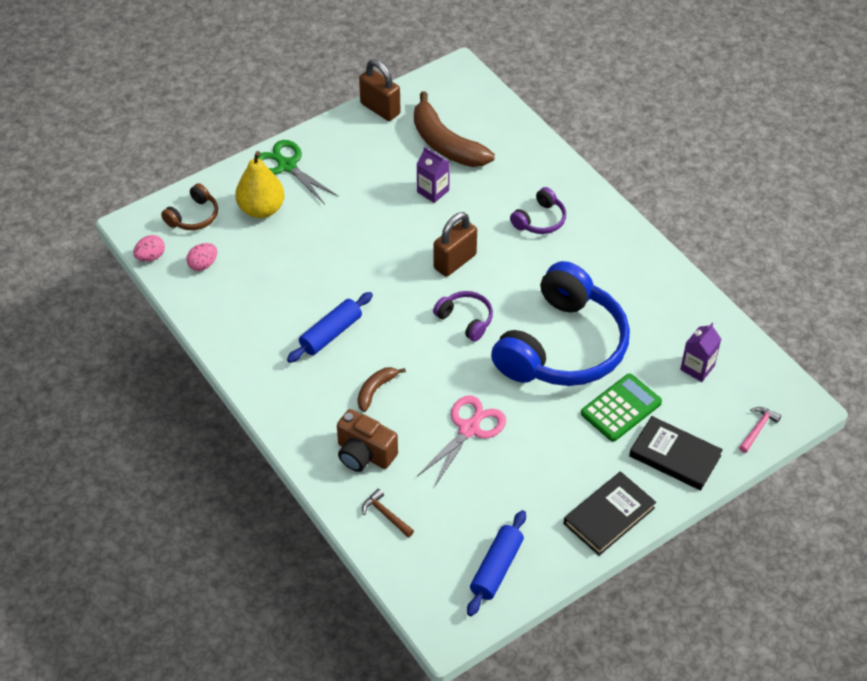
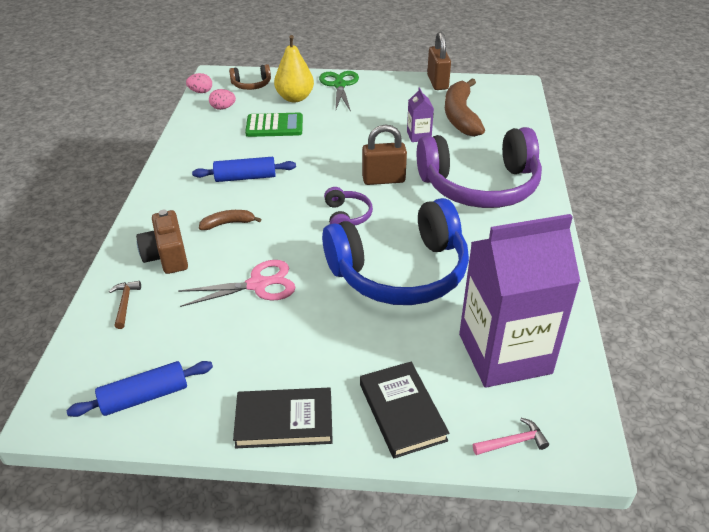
camera: 40 degrees right, 10 degrees down
purple headphones [510,187,566,234] -> purple headphones [417,127,542,208], size x2.36
green calculator [581,373,662,442] -> green calculator moved to [245,113,303,137]
purple carton [680,323,721,382] -> purple carton [459,214,580,388], size x2.45

